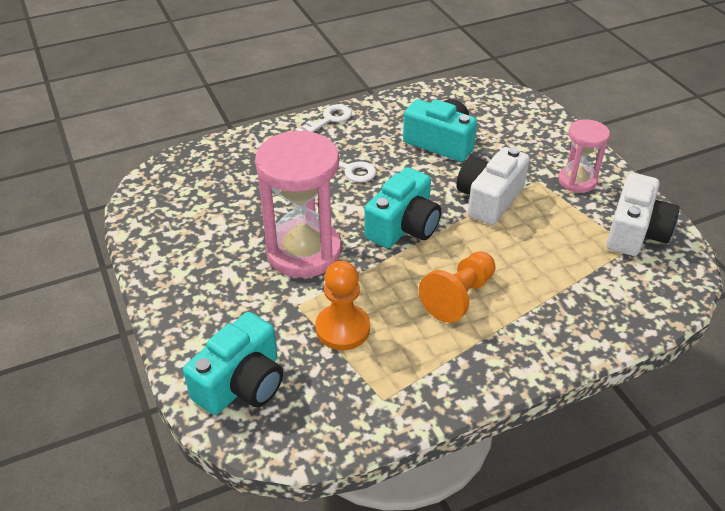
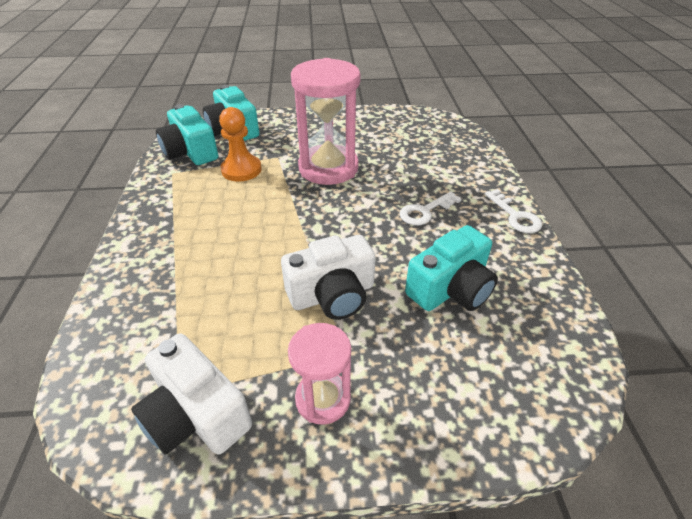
camera: 110 degrees right, 0 degrees up
turquoise camera [364,167,441,248] -> turquoise camera moved to [156,104,218,165]
orange pawn [419,251,496,323] -> none
white camera [456,147,530,225] -> white camera turned 105 degrees clockwise [281,235,376,320]

